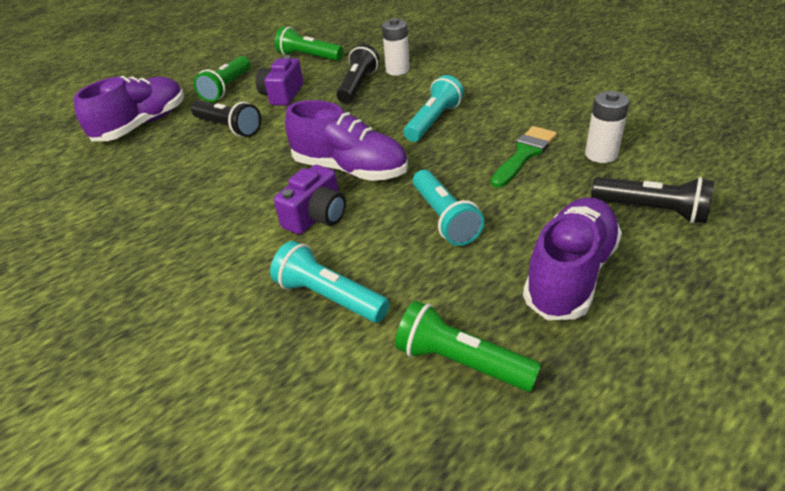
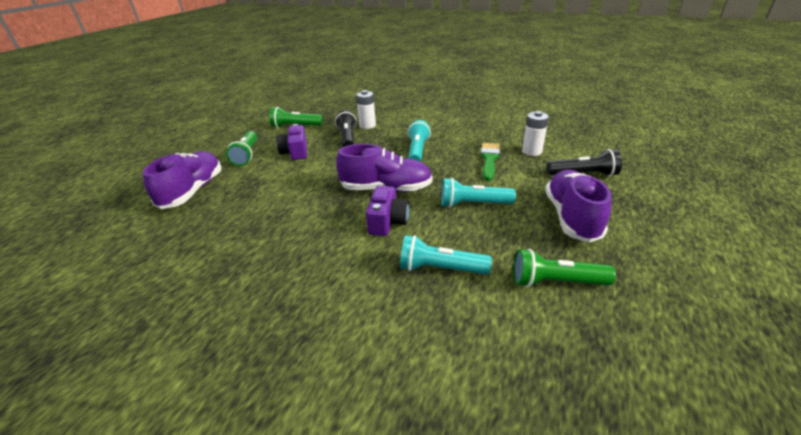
camera: 25 degrees left, 5 degrees down
black flashlight [191,100,261,137] -> none
turquoise flashlight [413,170,485,246] -> turquoise flashlight turned 135 degrees clockwise [441,178,516,207]

